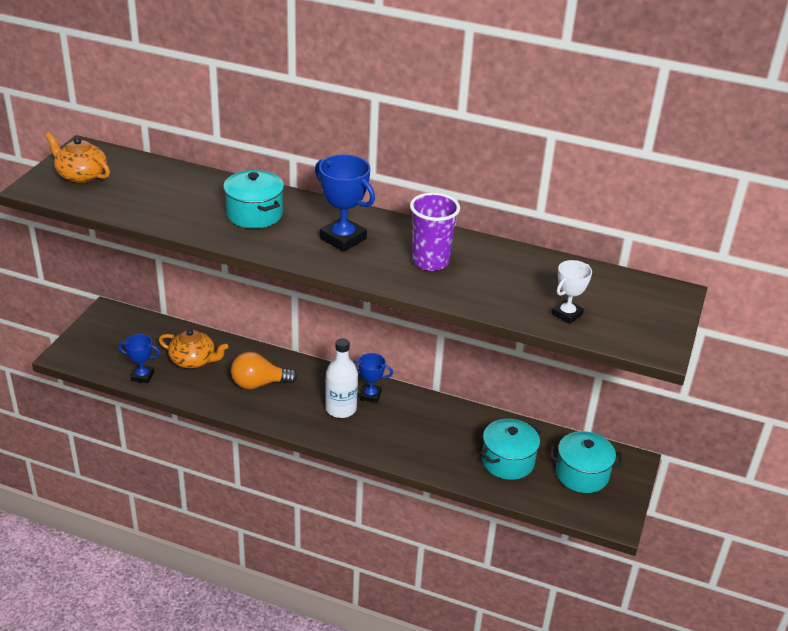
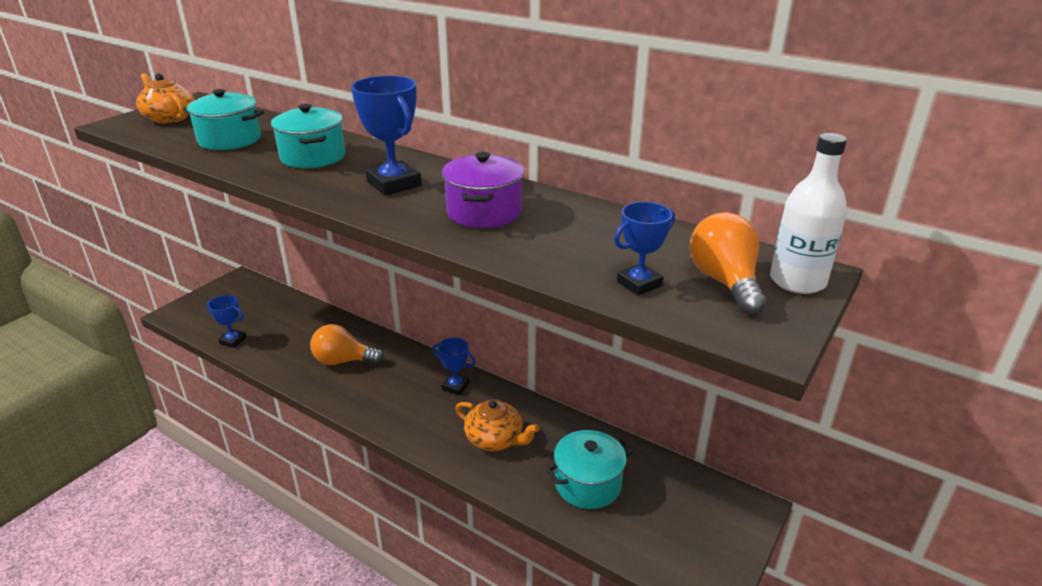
camera: 15 degrees right, 5 degrees down
orange teapot [159,329,228,368] -> orange teapot moved to [455,400,539,451]
white bottle [325,338,358,418] -> white bottle moved to [770,133,847,294]
purple cup [410,193,460,271] -> purple pot [442,152,524,228]
turquoise pot [550,431,623,493] -> turquoise pot moved to [183,89,264,150]
white trophy [552,260,592,324] -> blue trophy [614,202,675,295]
none -> orange light bulb [690,212,766,314]

